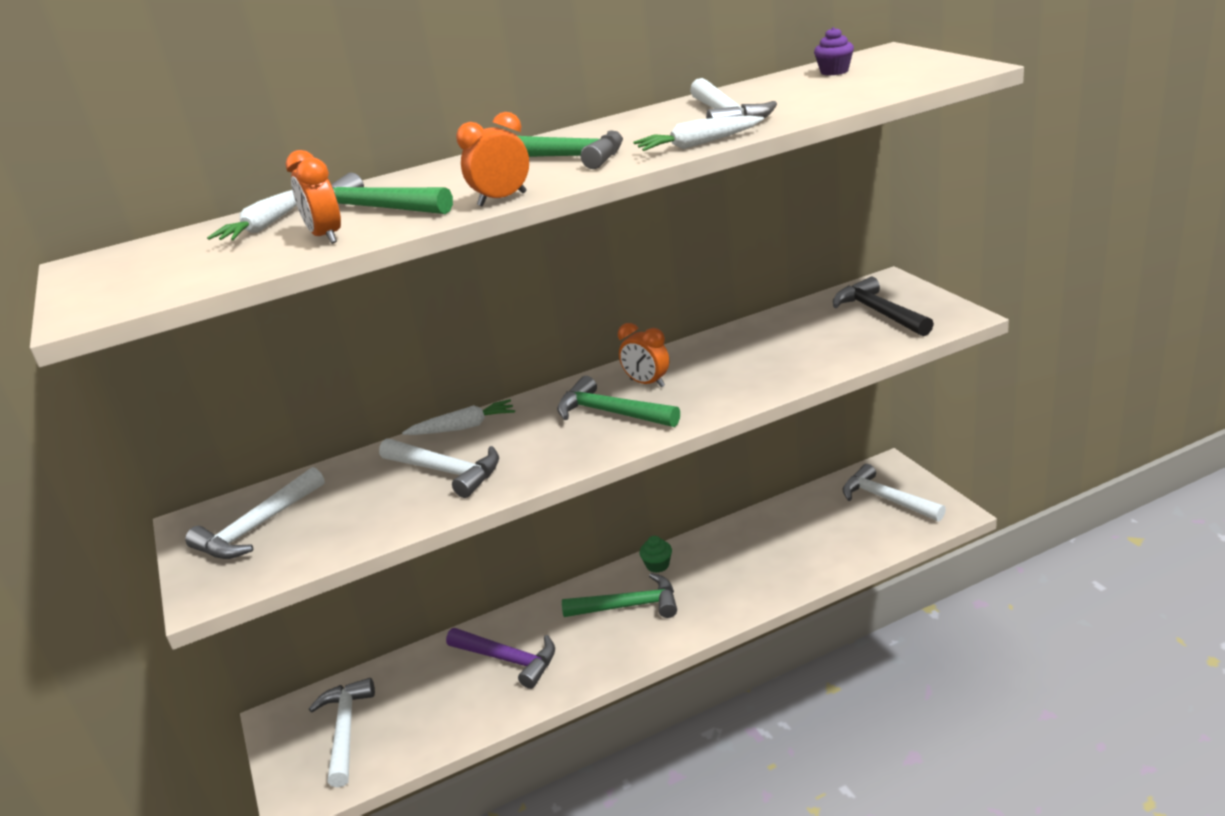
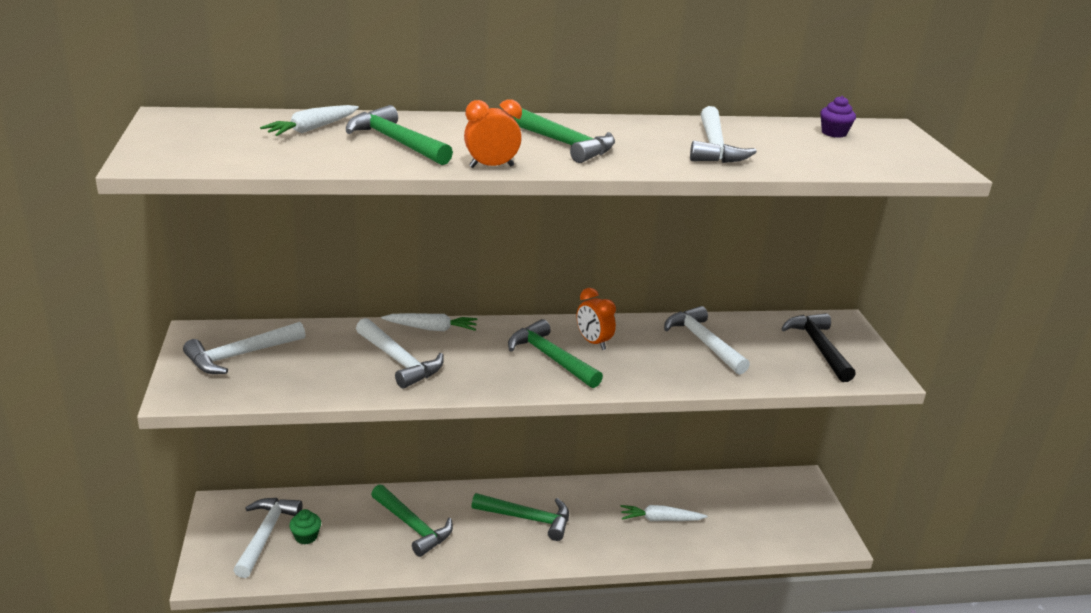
camera: 10 degrees right, 0 degrees up
orange clock [286,150,341,244] -> none
purple hammer [446,628,555,689] -> green hammer [371,484,453,557]
white carrot [633,115,764,151] -> white carrot moved to [620,505,708,521]
green cupcake [640,536,672,573] -> green cupcake moved to [289,509,321,544]
white hammer [842,464,946,521] -> white hammer moved to [664,306,750,375]

